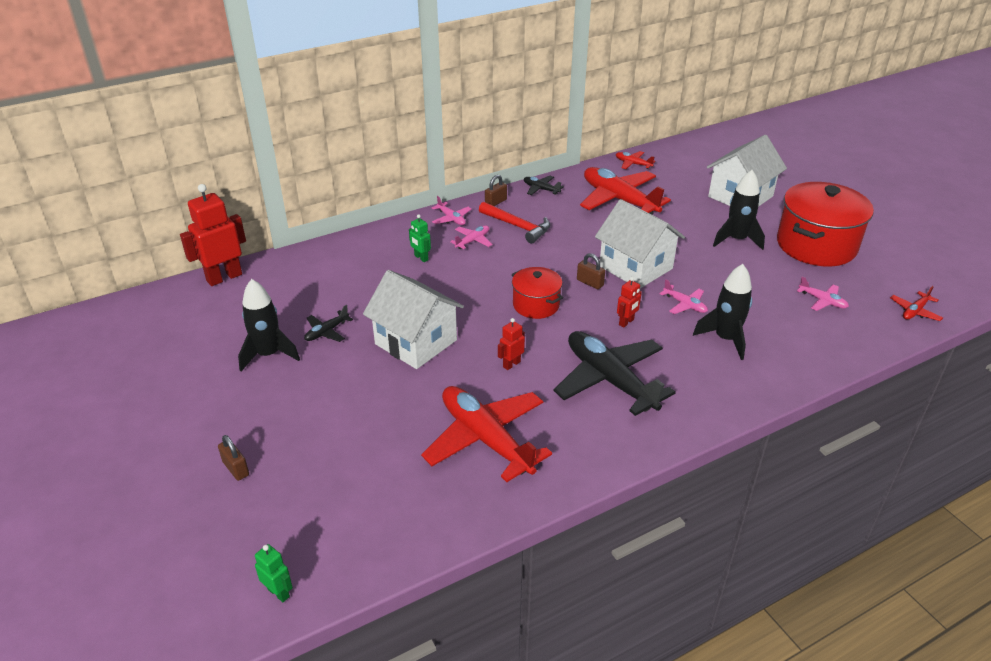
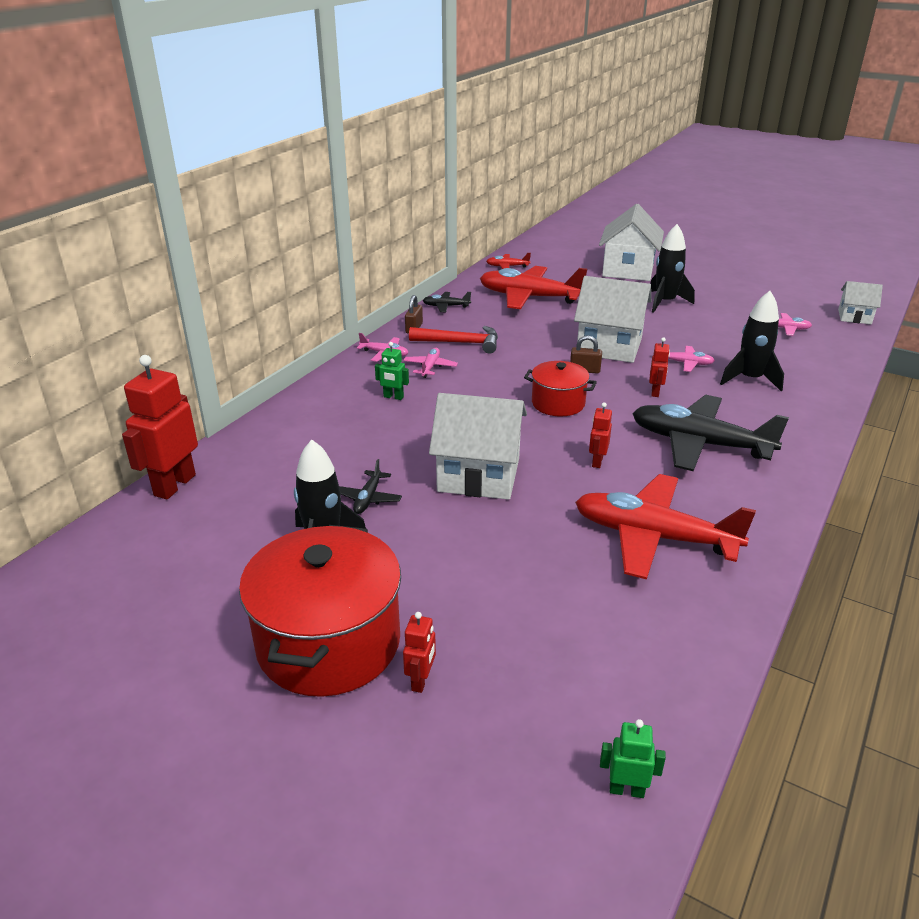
camera: 30 degrees left, 5 degrees down
brown padlock [218,435,249,481] -> red robot [403,612,436,693]
red pot [777,182,874,266] -> red pot moved to [239,525,401,697]
red plane [890,286,943,321] -> white house [838,281,883,324]

